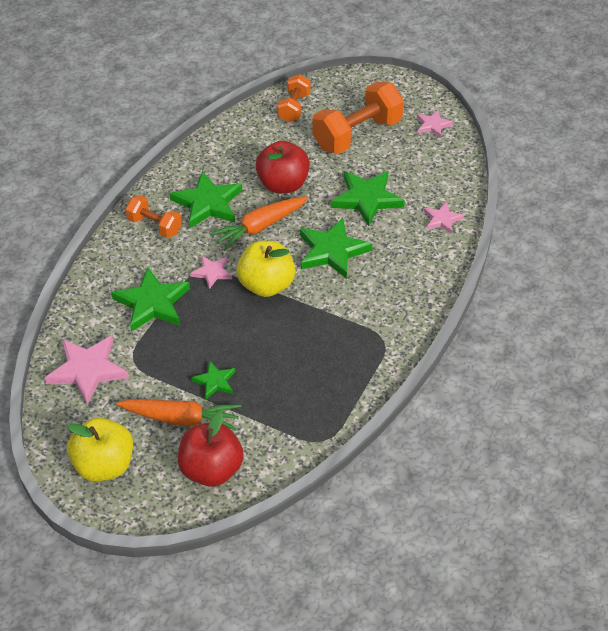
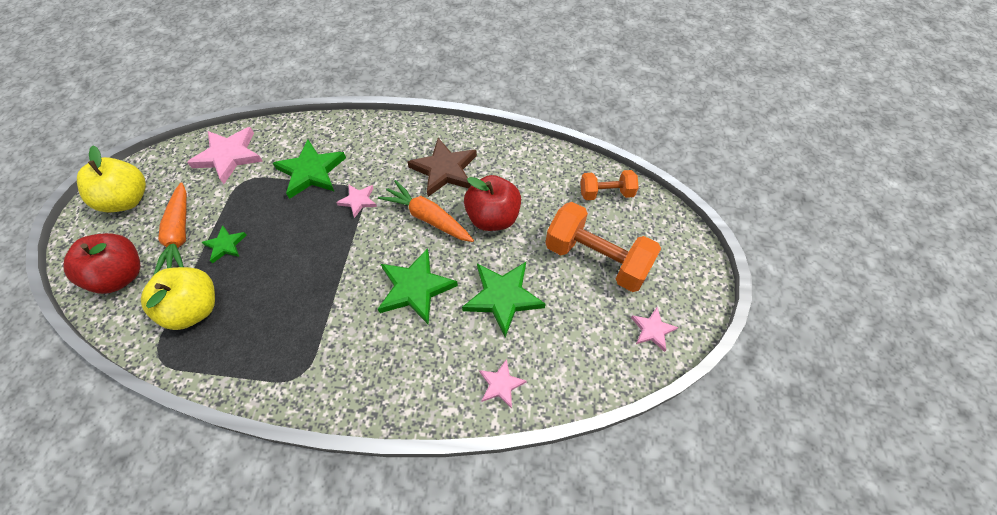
camera: 70 degrees right, 10 degrees up
orange dumbbell [125,195,182,238] -> none
green star [170,171,242,228] -> brown star [407,138,477,197]
yellow apple [237,241,295,297] -> yellow apple moved to [141,267,215,330]

